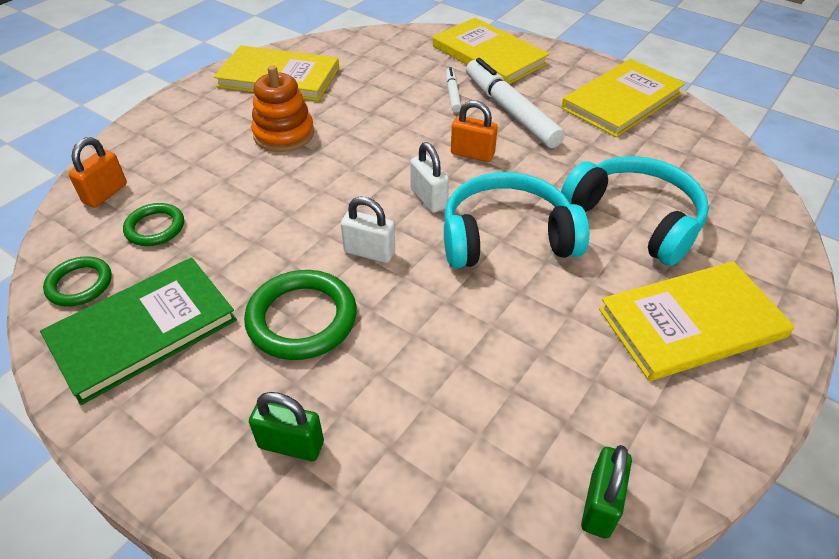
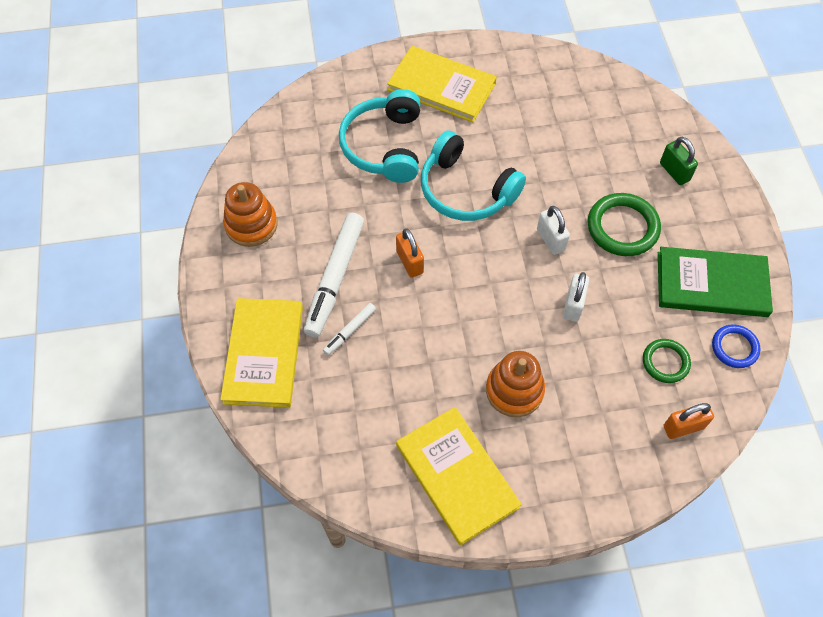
camera: 135 degrees left, 15 degrees up
green ring [43,256,112,307] -> blue ring [712,324,760,368]
white padlock [410,142,449,213] -> white padlock moved to [563,272,589,322]
yellow book [562,59,685,137] -> orange stacking toy [223,182,277,247]
green padlock [581,445,632,539] -> none

